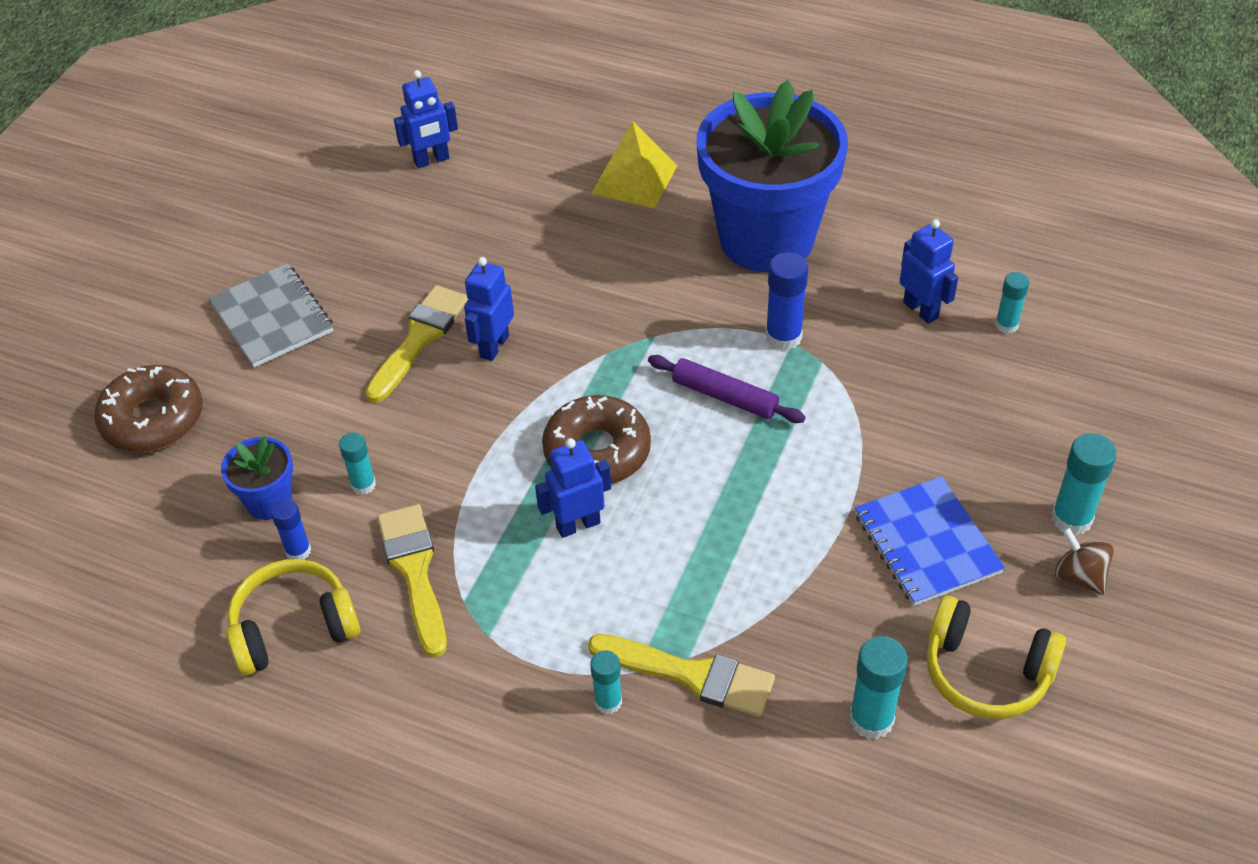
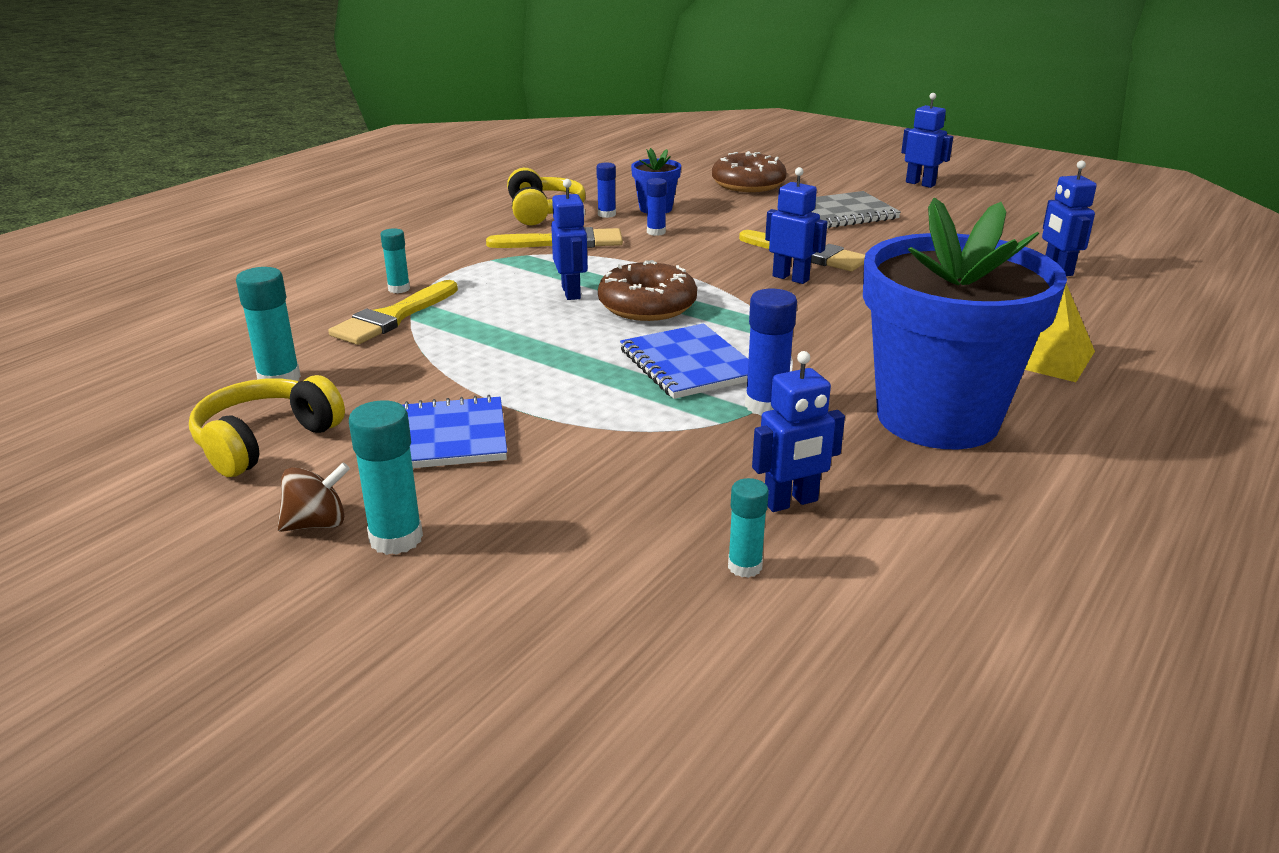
camera: 100 degrees right, 20 degrees down
turquoise glue stick [339,432,376,495] -> blue glue stick [647,178,667,236]
purple rolling pin [648,355,806,423] -> blue notebook [620,324,748,399]
none -> blue robot [901,93,953,188]

